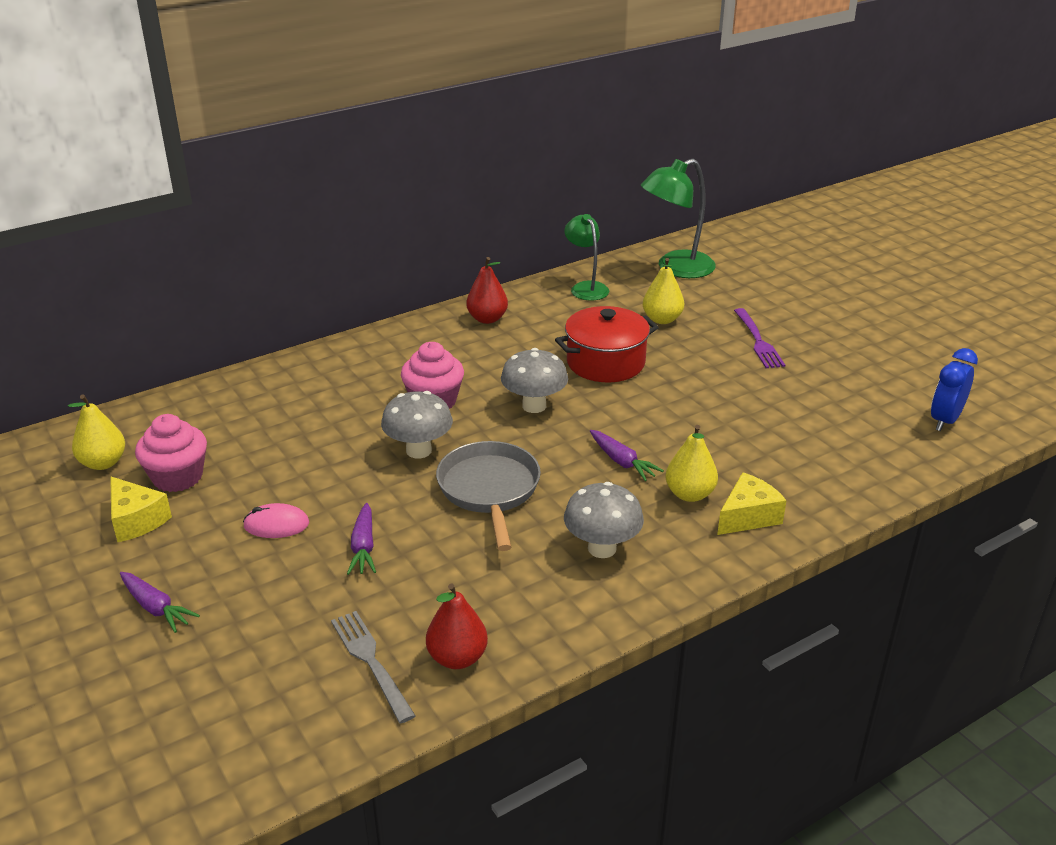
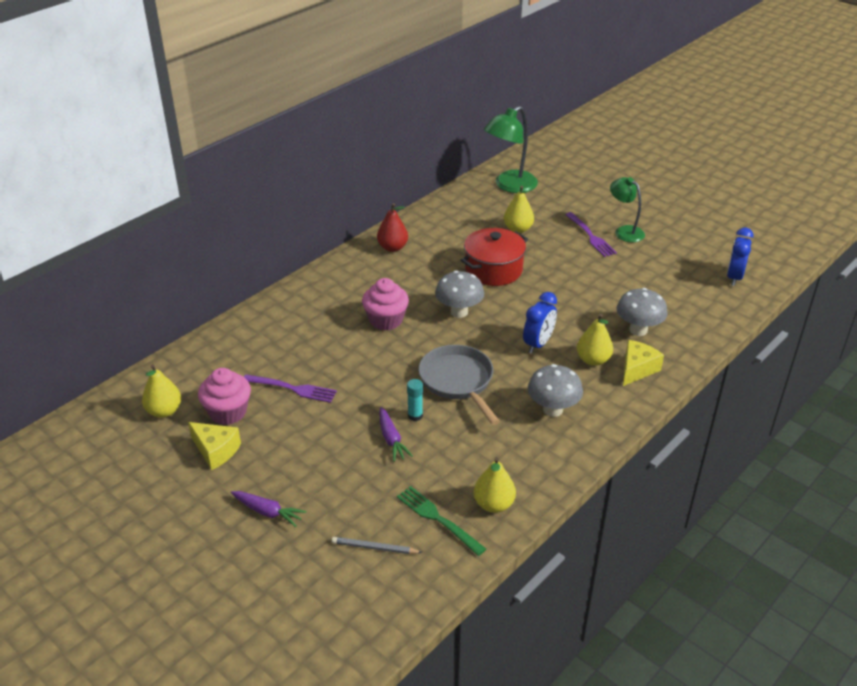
camera: 15 degrees left, 5 degrees up
pink mouse [243,503,309,538] -> none
grey fork [331,611,416,723] -> green fork [397,486,486,556]
grey mushroom [381,391,453,459] -> grey mushroom moved to [617,288,668,336]
red pear [426,584,488,669] -> yellow pear [473,457,516,513]
green lamp [564,214,609,301] -> green lamp moved to [610,177,645,242]
purple carrot [590,430,664,481] -> blue clock [523,292,557,353]
none -> purple fork [244,375,337,403]
none -> grey pencil [332,537,423,554]
none -> turquoise glue stick [407,379,423,421]

